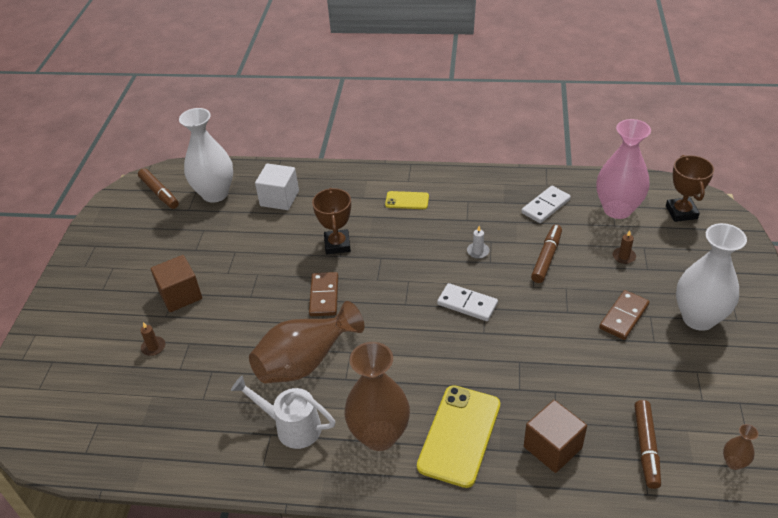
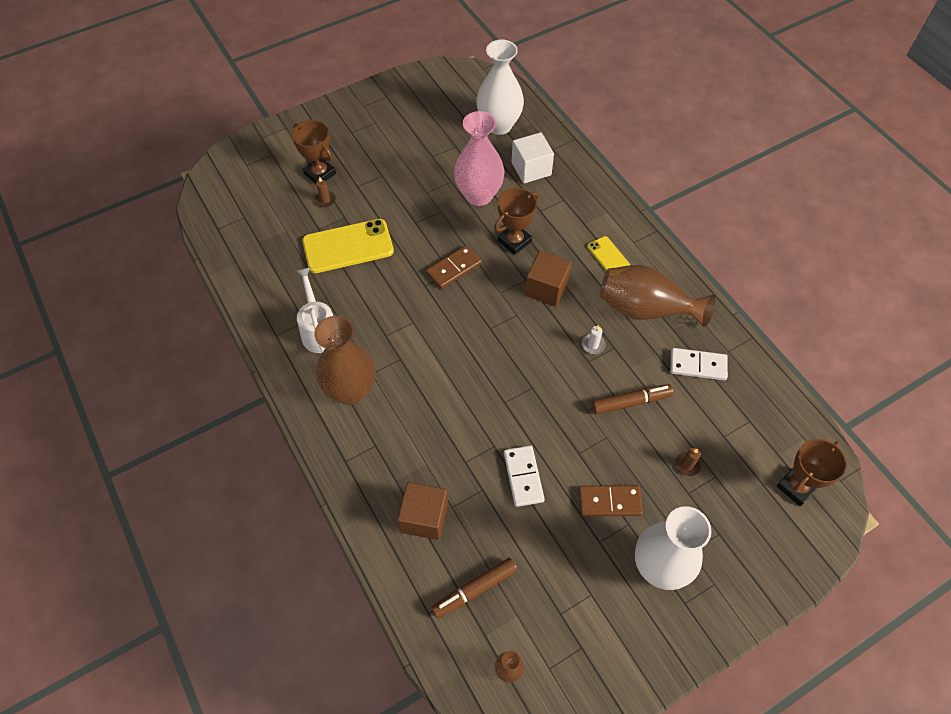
camera: 50 degrees right, 15 degrees up
brown marker [138,168,179,209] -> none
brown cube [150,255,202,312] -> brown cube moved to [525,251,571,307]
brown vase [249,301,365,384] -> brown vase moved to [600,265,715,327]
yellow phone [417,385,500,488] -> yellow phone moved to [302,219,394,273]
white domino [437,283,498,321] -> white domino moved to [504,445,545,507]
pink vase [596,119,651,219] -> pink vase moved to [454,111,504,206]
none -> brown trophy [292,120,336,184]

